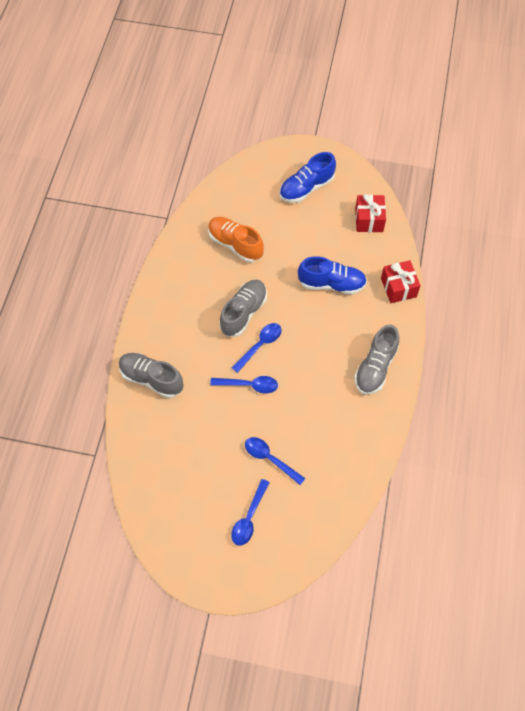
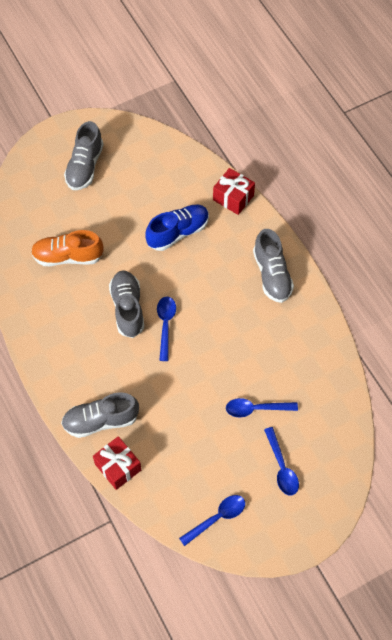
camera: 40 degrees left, 0 degrees up
blue spoon [210,376,278,393] -> blue spoon moved to [179,495,245,546]
blue shoe [279,152,336,203] -> grey shoe [64,121,104,190]
red gift [355,194,386,232] -> red gift moved to [93,436,141,490]

